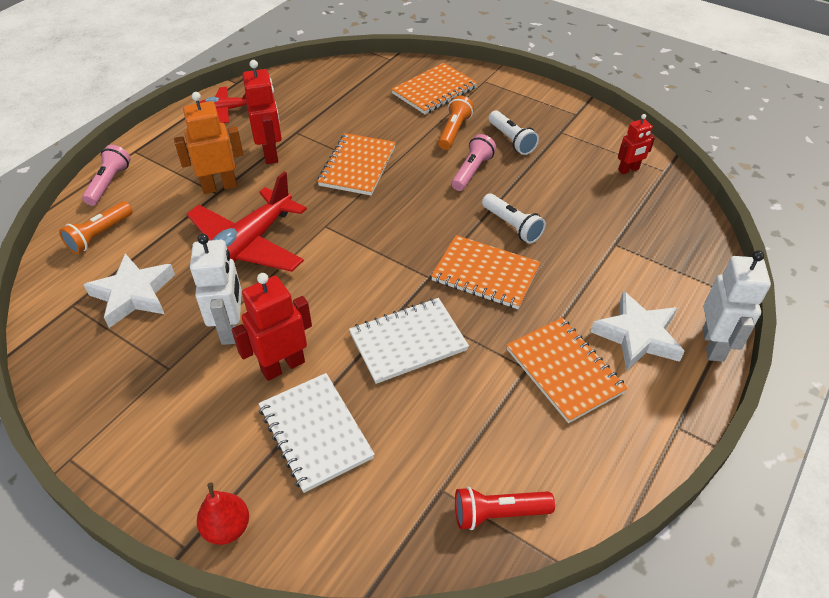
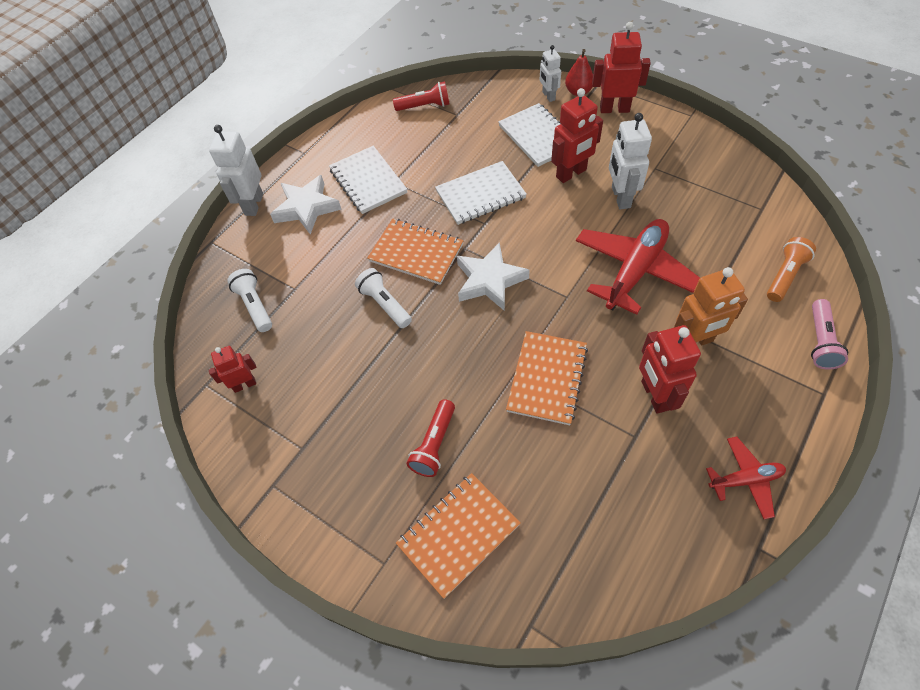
camera: 175 degrees left, 10 degrees up
white star [83,254,175,328] -> white star moved to [457,242,530,311]
orange flashlight [438,96,474,150] -> red flashlight [407,399,455,477]
pink flashlight [451,134,496,191] -> none
white flashlight [489,111,539,155] -> white flashlight moved to [227,269,272,332]
orange notebook [506,318,628,423] -> white notebook [329,146,407,214]
none -> white robot [540,45,561,102]
none -> red robot [592,22,651,113]

